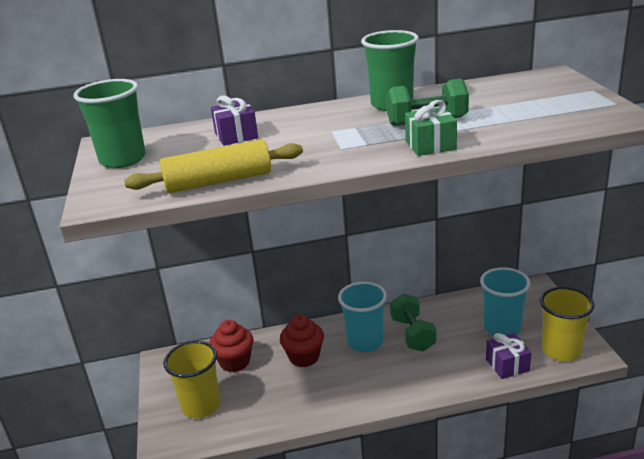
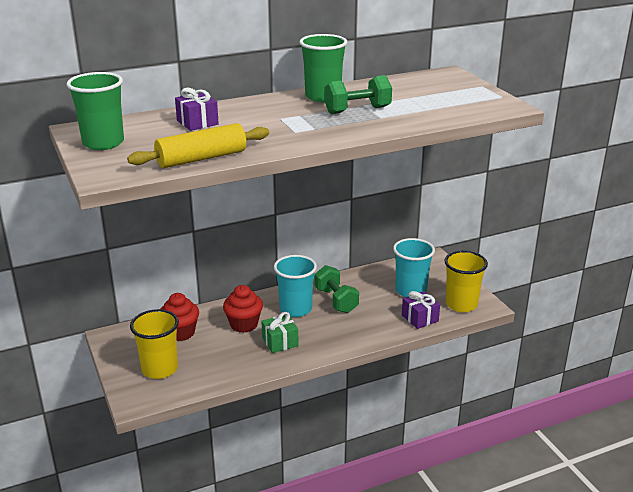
camera: 15 degrees left, 0 degrees up
green gift [405,100,457,156] -> green gift moved to [261,312,299,353]

